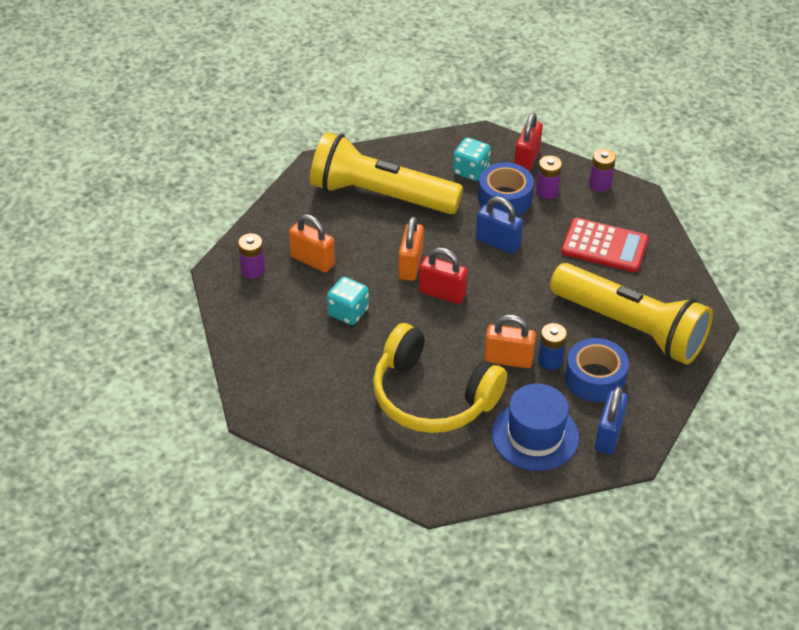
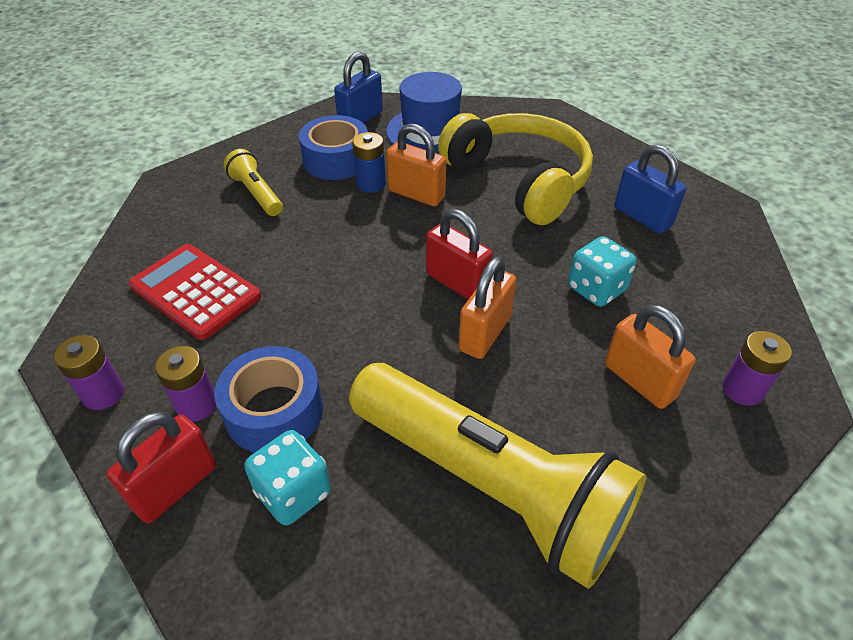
camera: 160 degrees left, 0 degrees up
blue padlock [476,197,523,254] -> blue padlock moved to [615,144,686,234]
yellow flashlight [550,263,713,365] -> yellow flashlight [224,149,283,216], size x0.43

